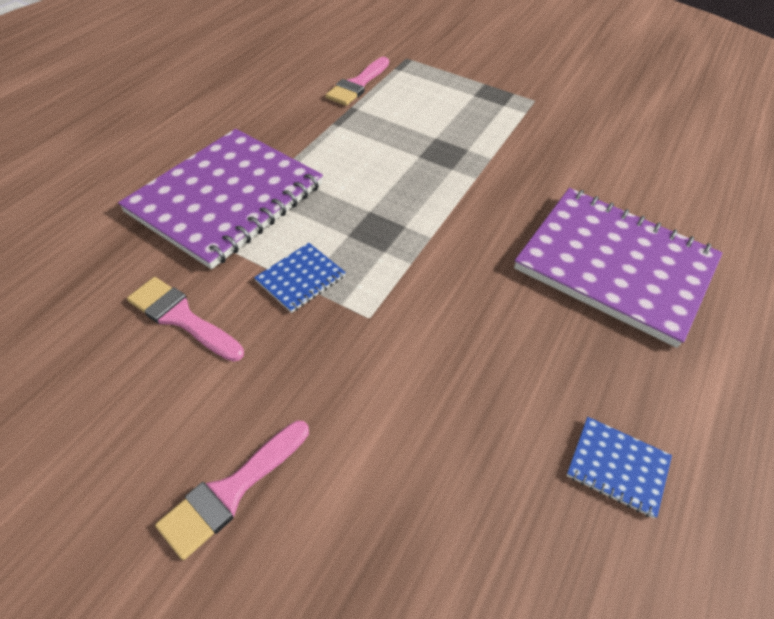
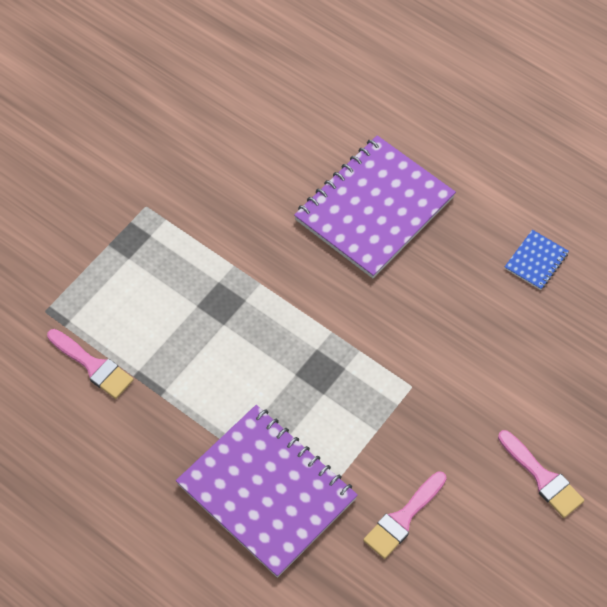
camera: 80 degrees left, 10 degrees up
blue notebook [254,243,346,313] -> none

